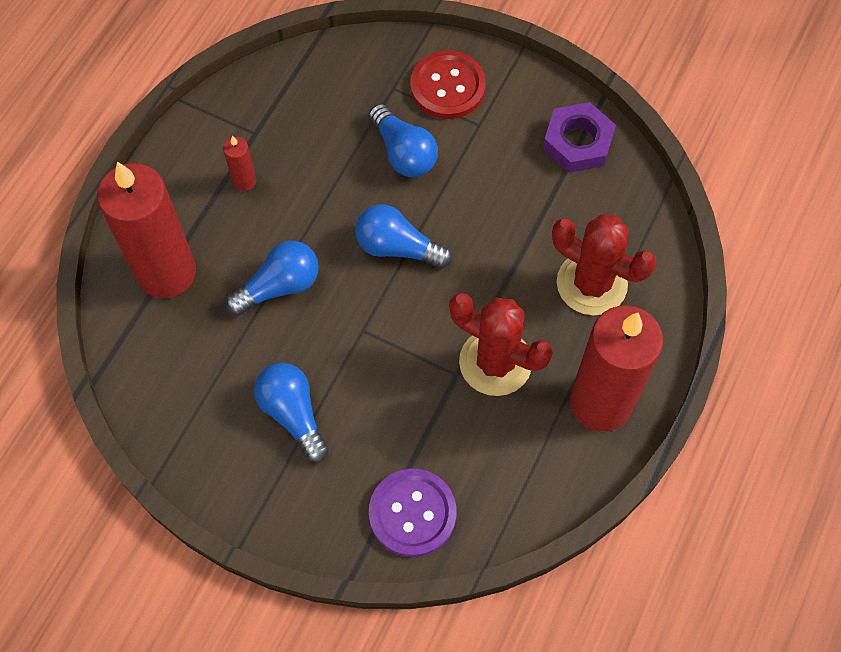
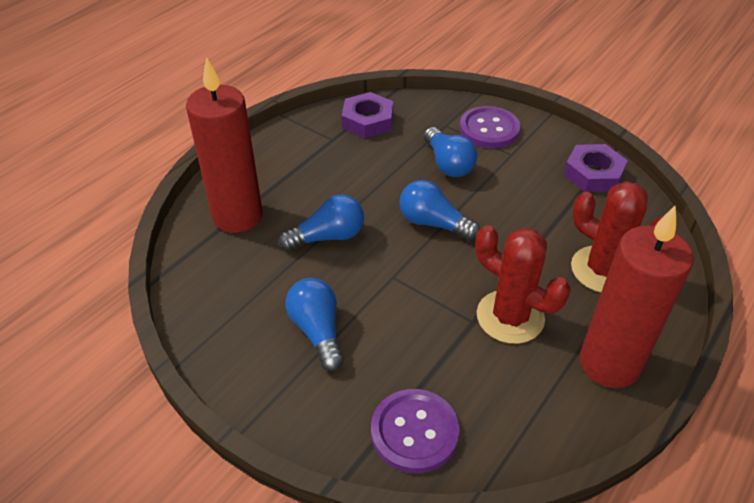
camera: 10 degrees right, 20 degrees down
red candle [223,136,256,191] -> none
red button [410,51,486,119] -> purple button [459,106,520,148]
none -> purple nut [342,92,393,138]

